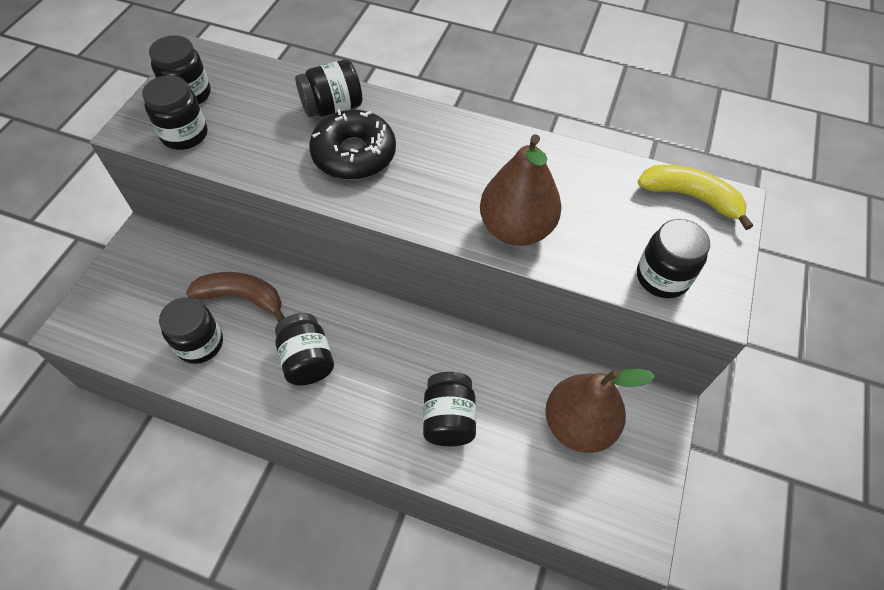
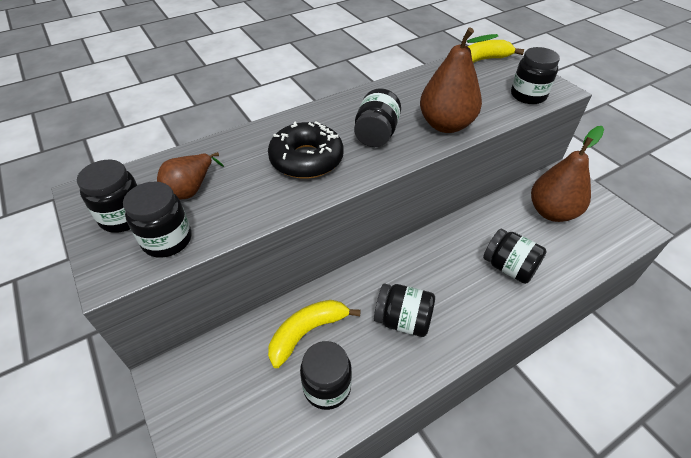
camera: 50 degrees left, 10 degrees down
brown banana [186,272,285,322] -> yellow banana [268,300,361,368]
black jar [295,60,362,117] -> black jar moved to [354,88,401,147]
none -> brown pear [157,152,224,199]

